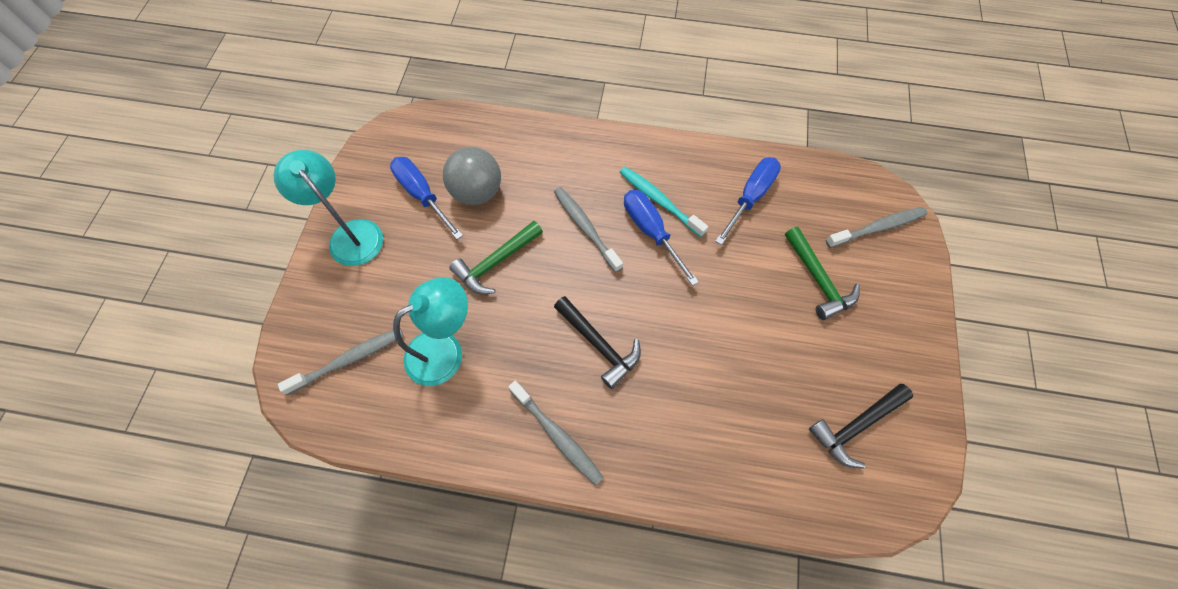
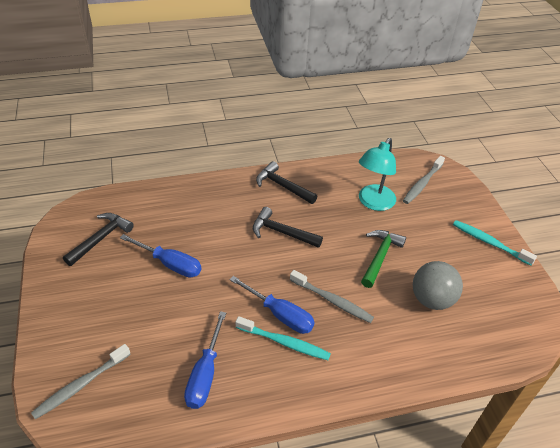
camera: 155 degrees right, 20 degrees down
turquoise lamp [274,150,383,266] -> turquoise toothbrush [453,220,537,266]
blue screwdriver [390,157,463,239] -> blue screwdriver moved to [120,234,201,278]
grey toothbrush [508,381,604,486] -> black hammer [256,161,318,204]
green hammer [785,227,860,320] -> none

